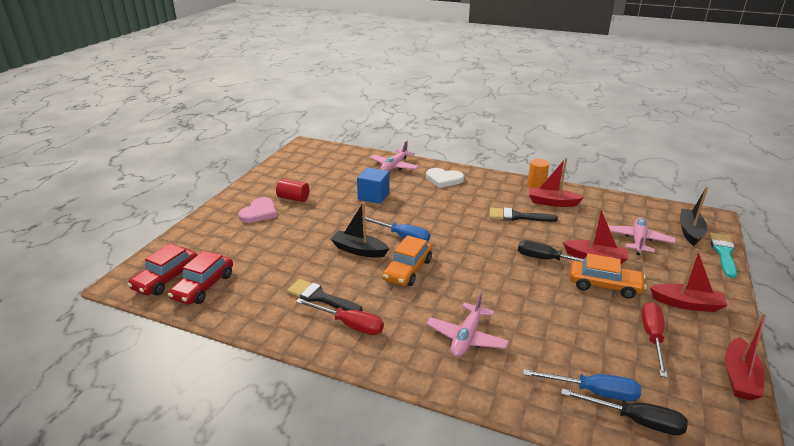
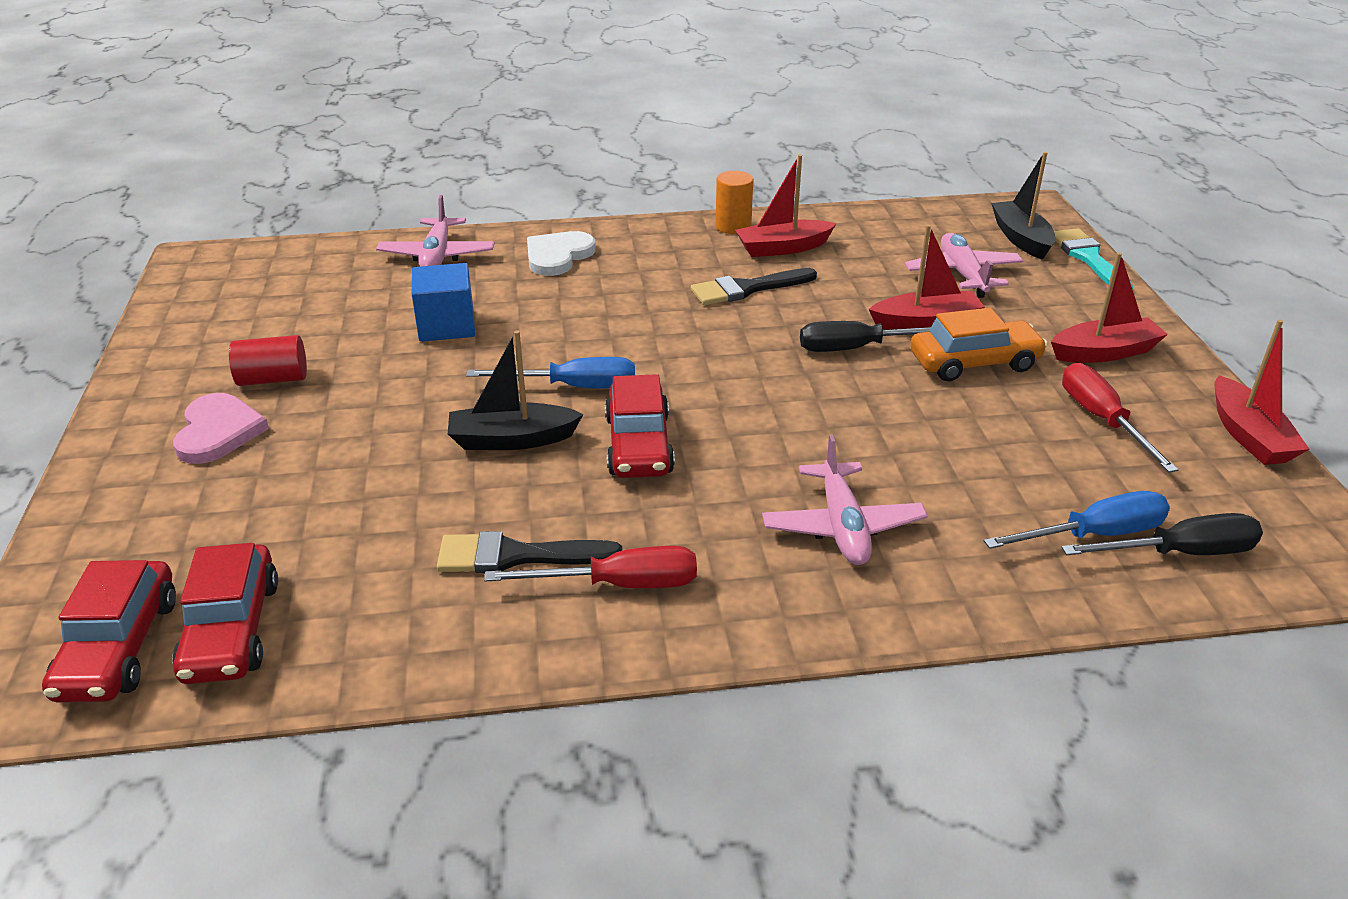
camera: 30 degrees left, 5 degrees up
orange car [383,235,432,286] -> red car [605,374,675,478]
white heart [426,168,464,188] -> white heart turned 135 degrees clockwise [527,231,596,276]

